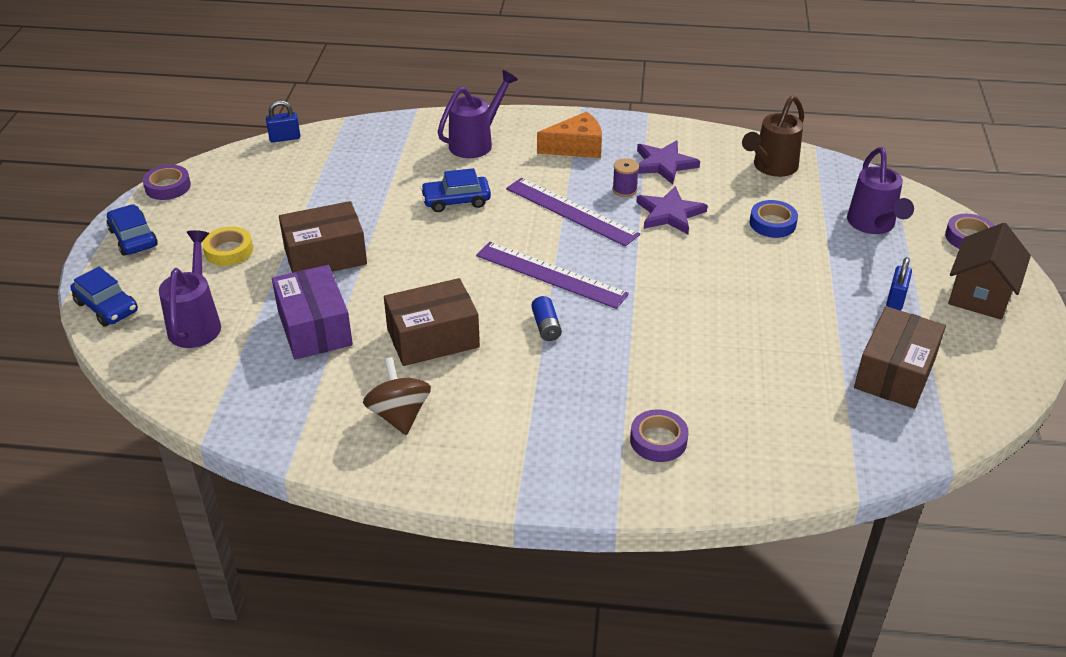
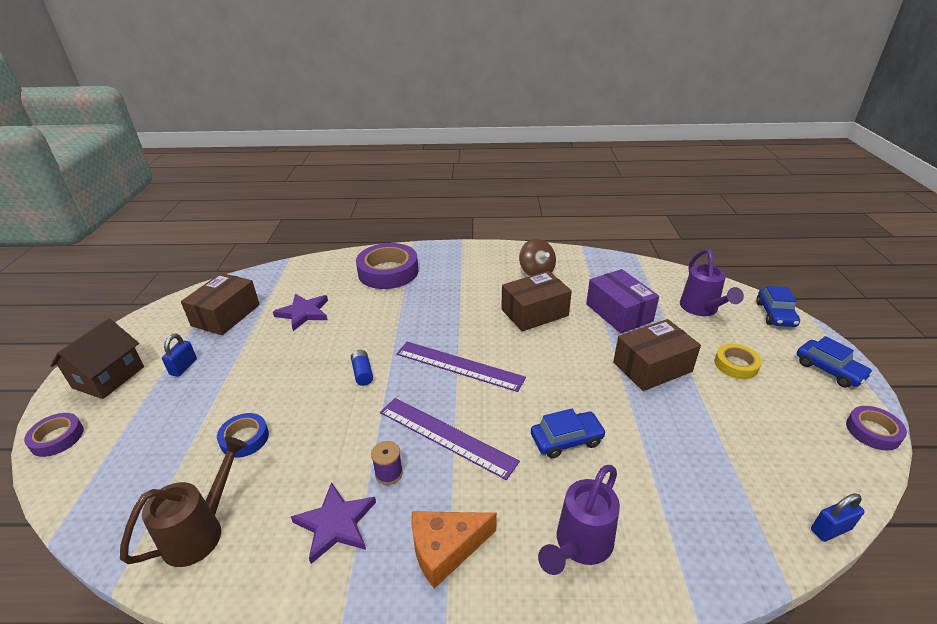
camera: 175 degrees right, 5 degrees down
blue car [71,267,138,327] -> blue car turned 120 degrees counterclockwise [756,286,800,327]
blue battery [531,296,562,341] -> blue battery moved to [351,350,373,386]
purple tape [630,409,689,462] -> purple tape [356,243,418,289], size x1.89
purple star [636,186,708,234] -> purple star moved to [273,294,328,331]
purple watering can [847,147,914,234] -> none

